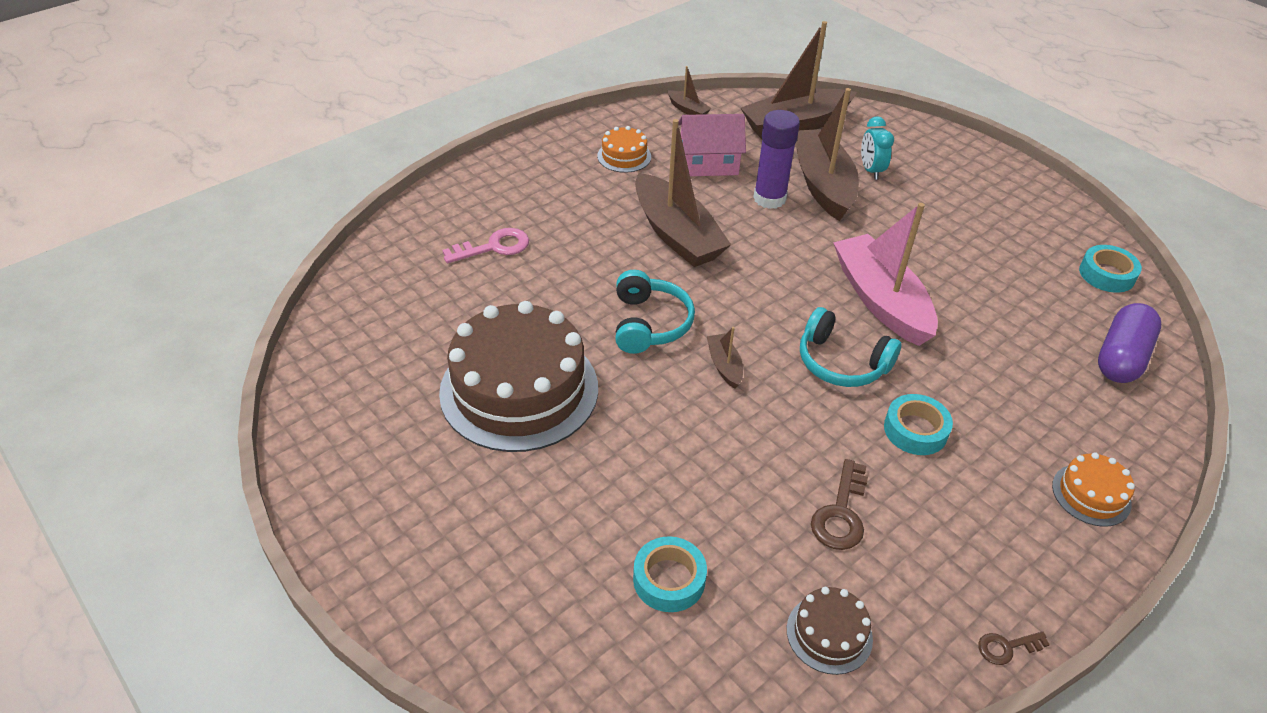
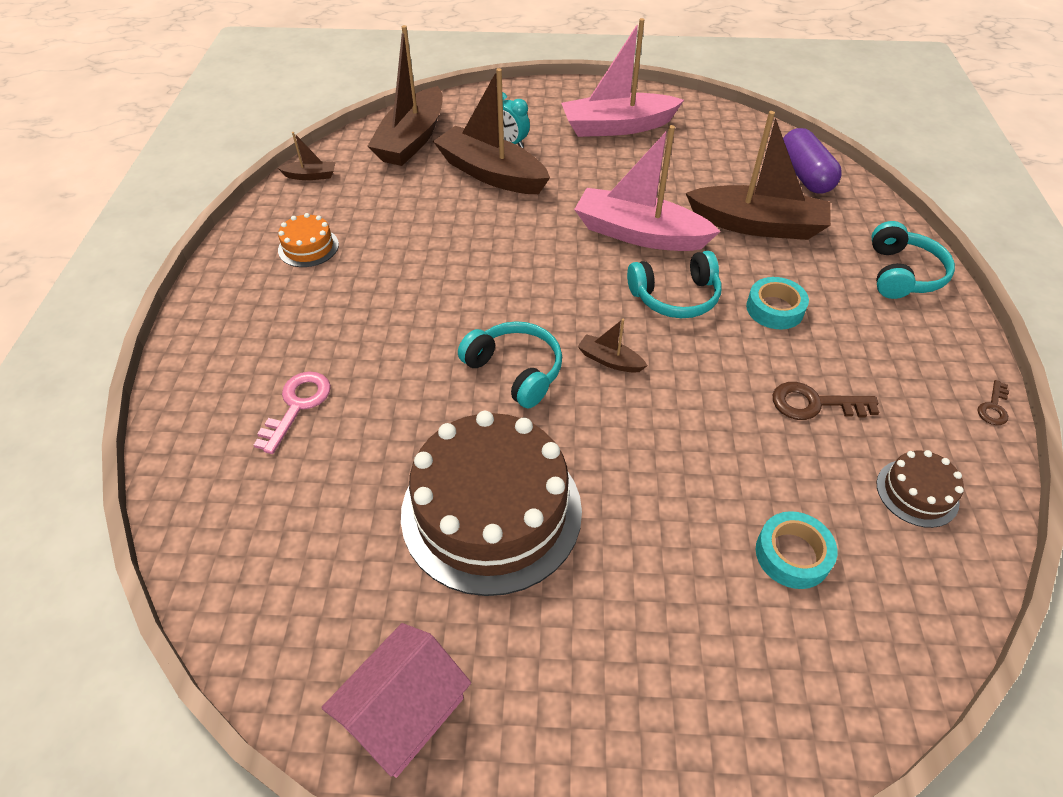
camera: 45 degrees left, 5 degrees up
brown boat [635,119,731,267] -> brown boat moved to [686,111,831,240]
pink house [678,114,746,176] -> pink house moved to [321,623,471,778]
purple glue stick [753,110,800,209] -> none
brown key [811,459,868,550] -> brown key turned 120 degrees clockwise [773,382,879,420]
orange cake [1052,452,1135,527] -> turquoise headphones [871,221,955,299]
turquoise tape [1079,245,1142,293] -> none
none -> pink boat [561,18,684,137]

